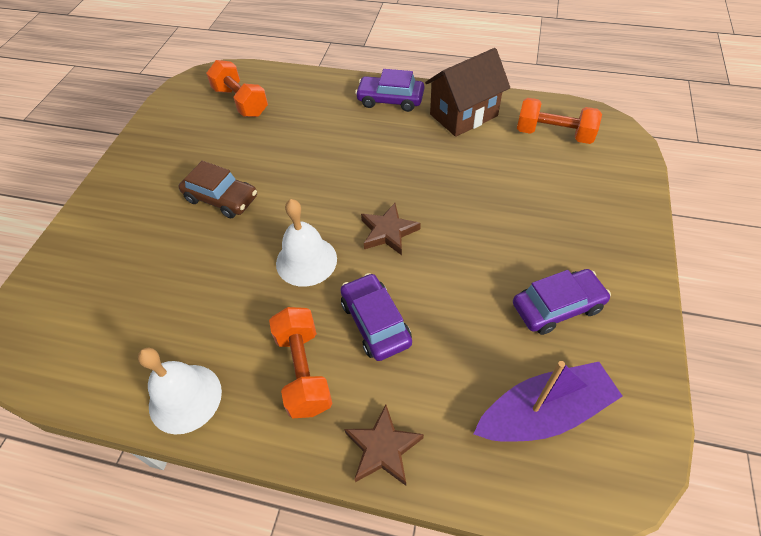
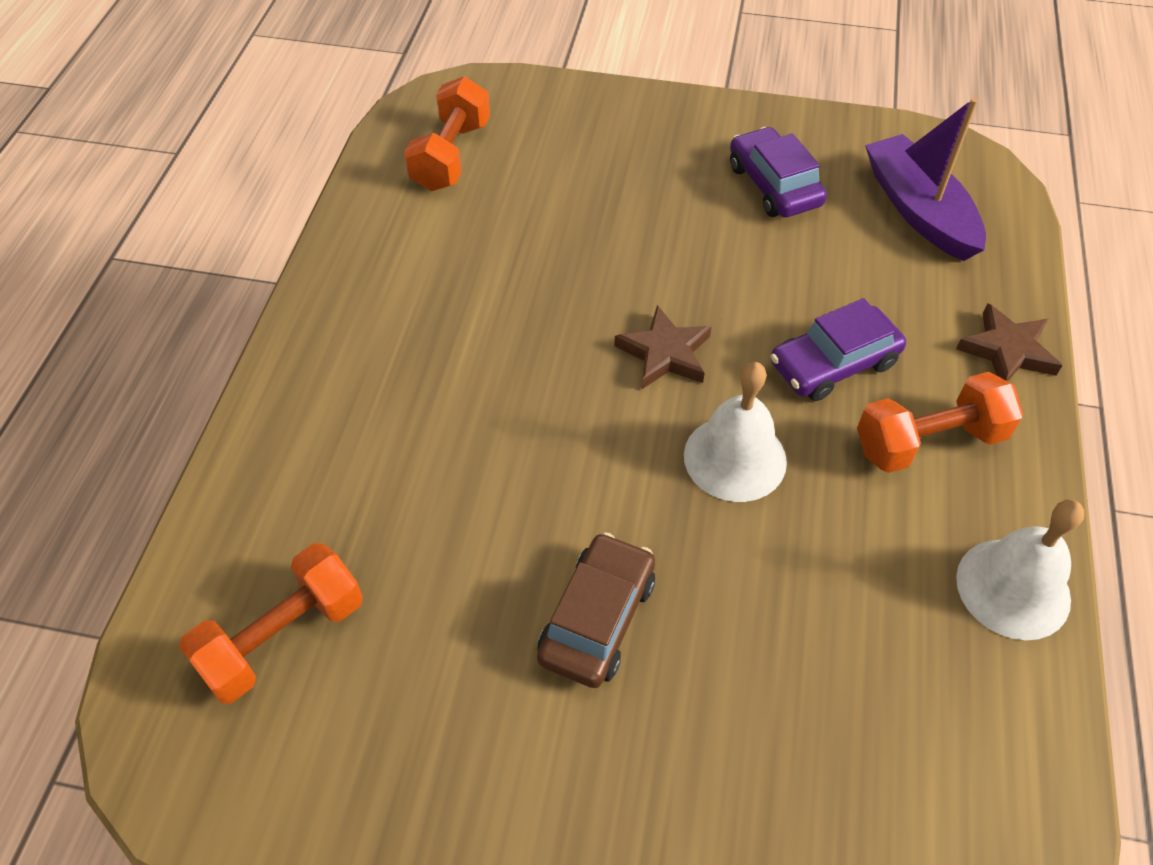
camera: 95 degrees left, 0 degrees up
purple car [355,69,424,112] -> none
brown house [425,48,510,137] -> none

